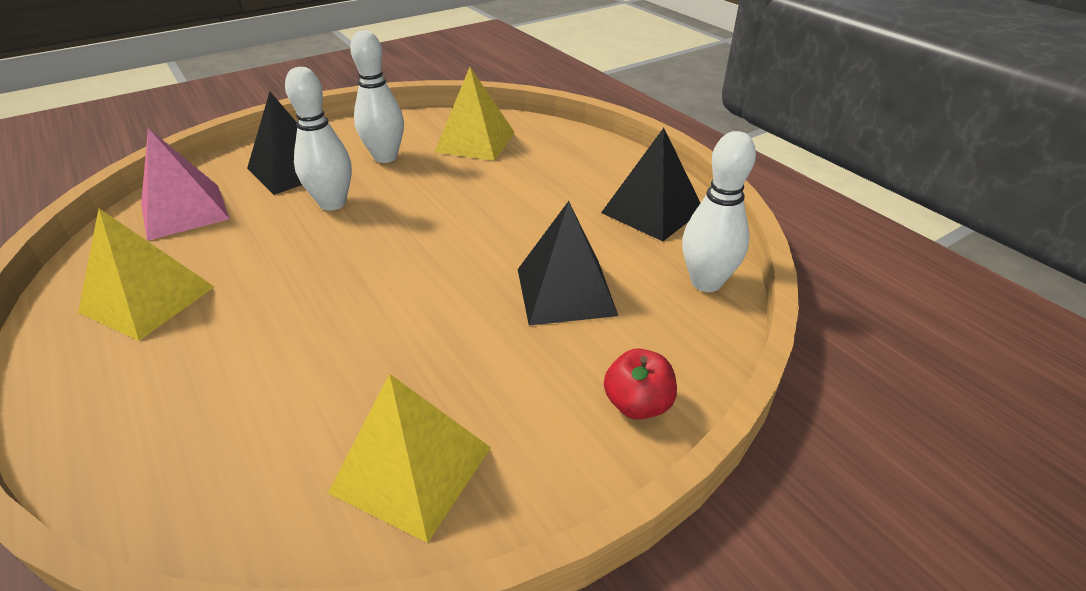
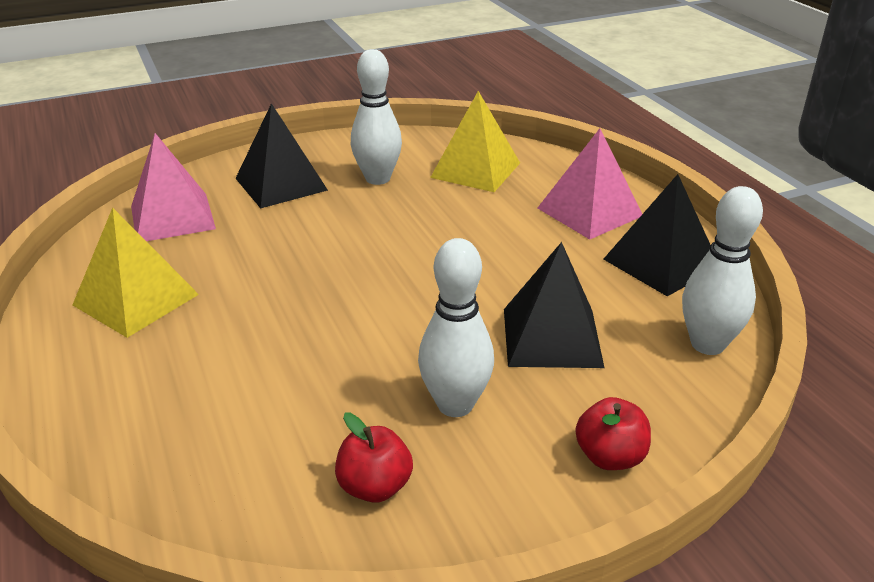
camera: 10 degrees right, 5 degrees down
white bowling pin [285,67,352,211] -> white bowling pin moved to [418,238,494,417]
yellow pyramid [328,373,491,543] -> red apple [335,413,413,503]
none -> pink pyramid [538,128,642,240]

